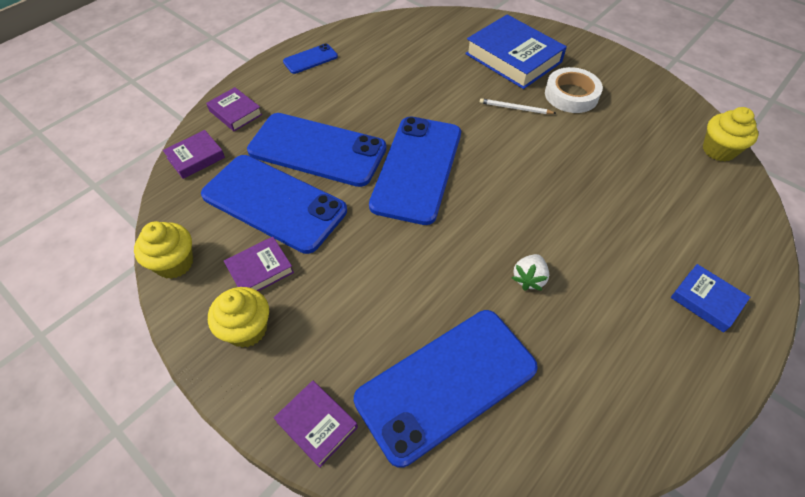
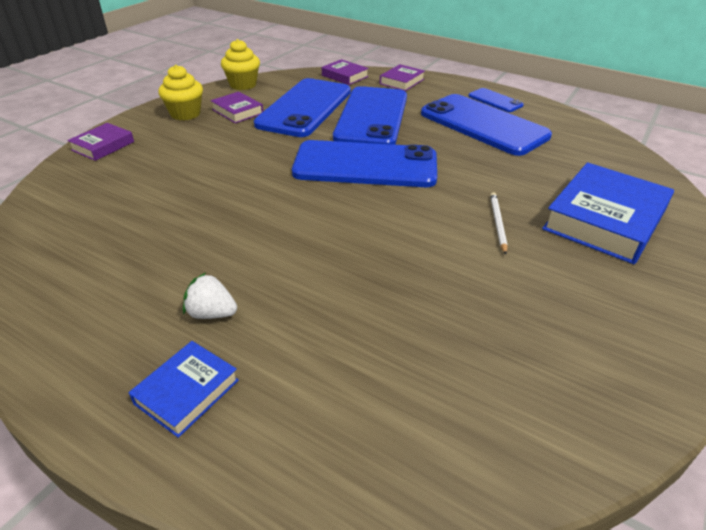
camera: 80 degrees right, 15 degrees down
blue phone [354,310,538,468] -> blue phone moved to [421,94,552,156]
white strawberry [512,254,549,291] -> white strawberry moved to [183,272,237,319]
white tape [545,67,603,113] -> none
yellow cupcake [703,107,759,162] -> none

